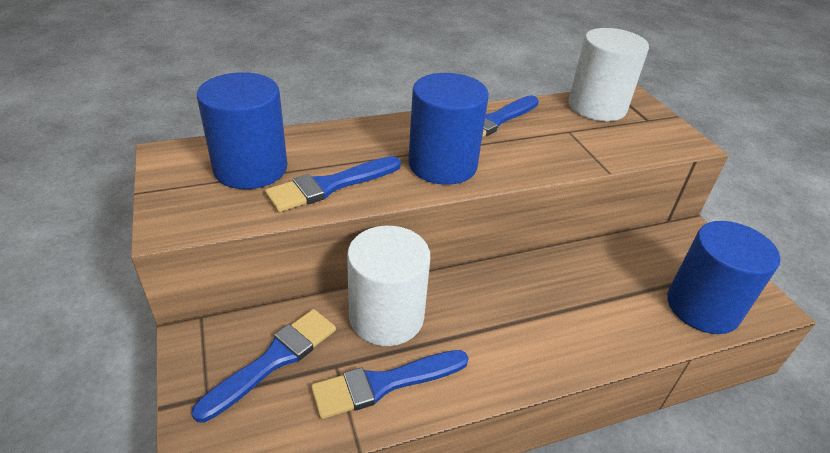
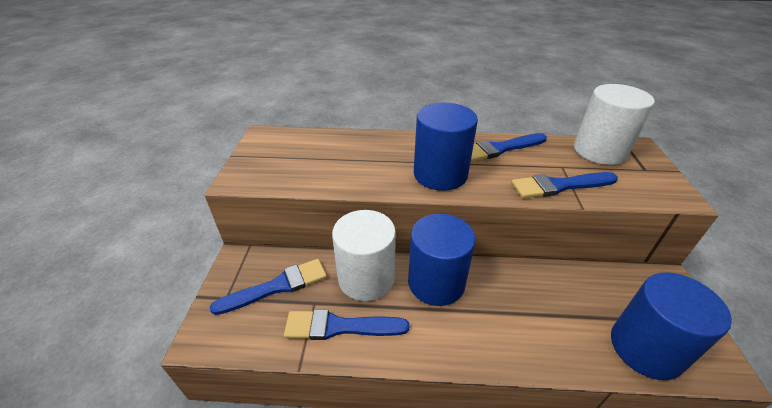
camera: 25 degrees right, 0 degrees up
blue cylinder [197,72,287,189] -> blue cylinder moved to [408,214,475,306]
blue brush [265,156,401,212] -> blue brush moved to [511,172,618,198]

